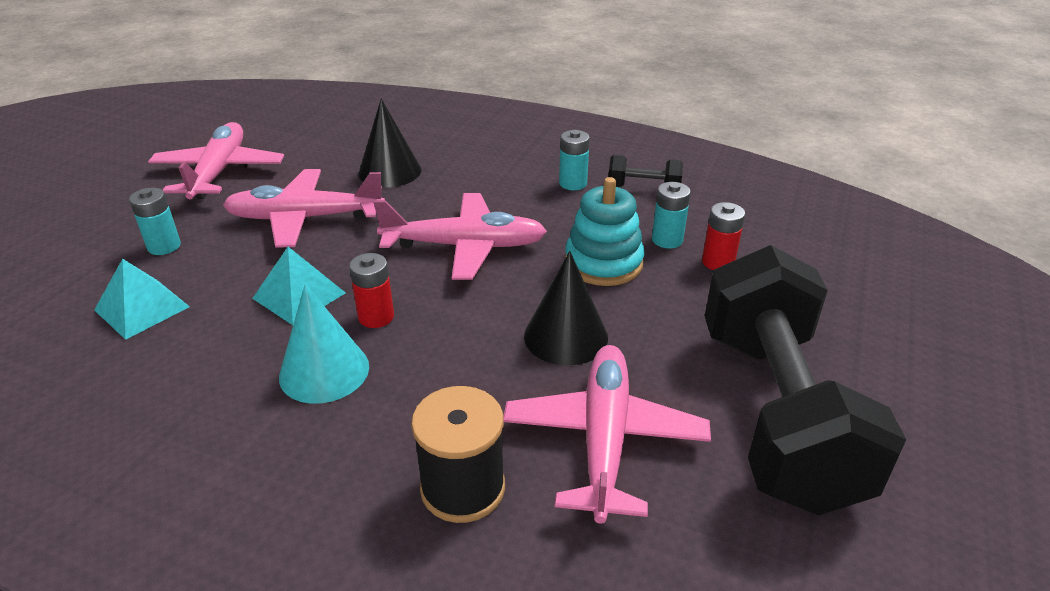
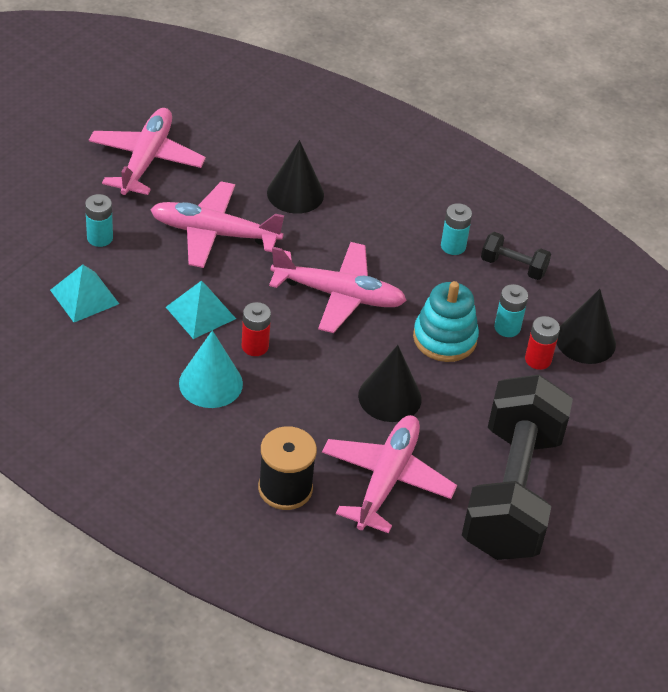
camera: 10 degrees right, 10 degrees up
none -> black cone [556,289,616,364]

